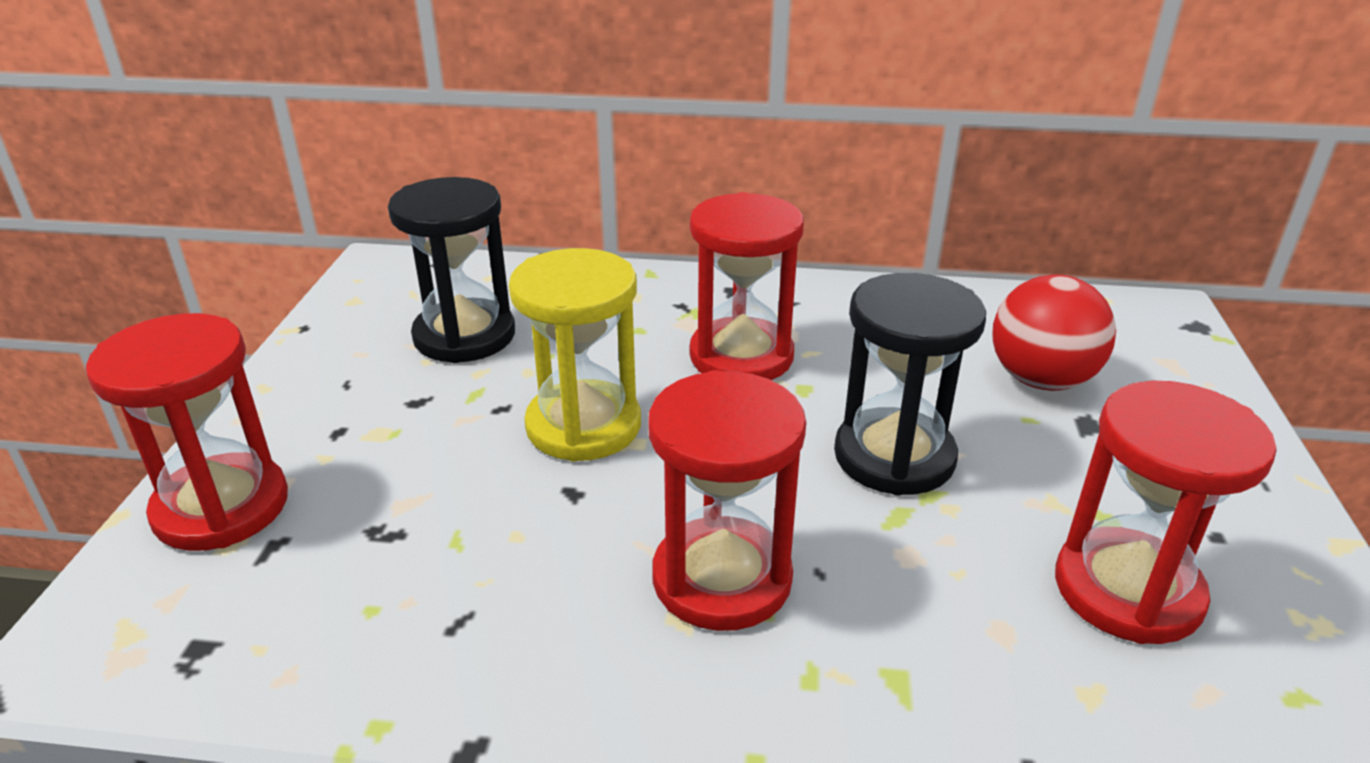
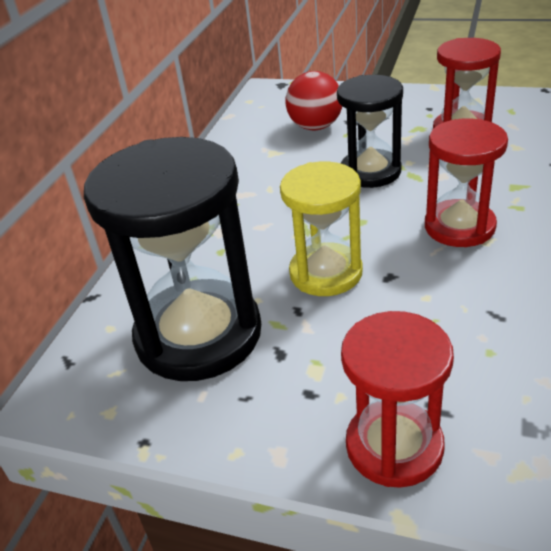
camera: 75 degrees left, 5 degrees up
black hourglass [388,177,515,363] -> black hourglass [84,137,261,381], size x1.62
red hourglass [689,192,804,380] -> none

